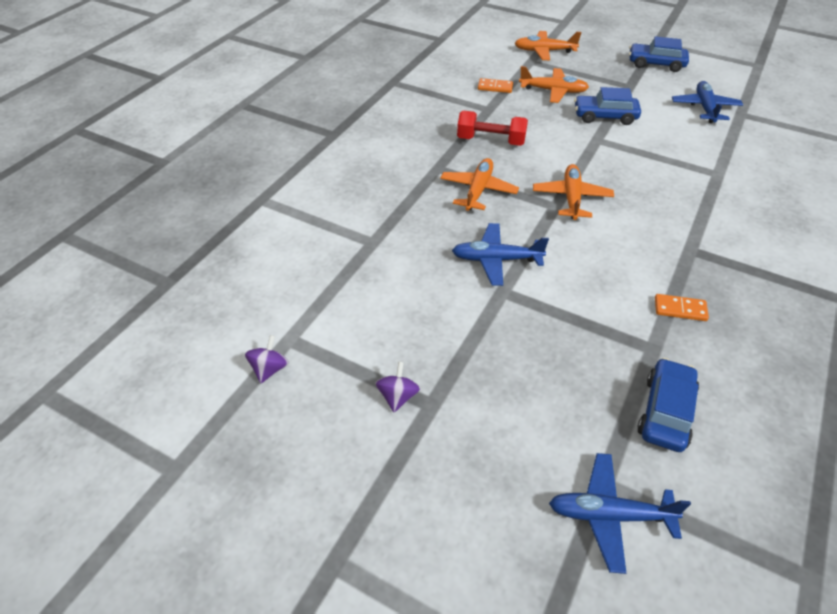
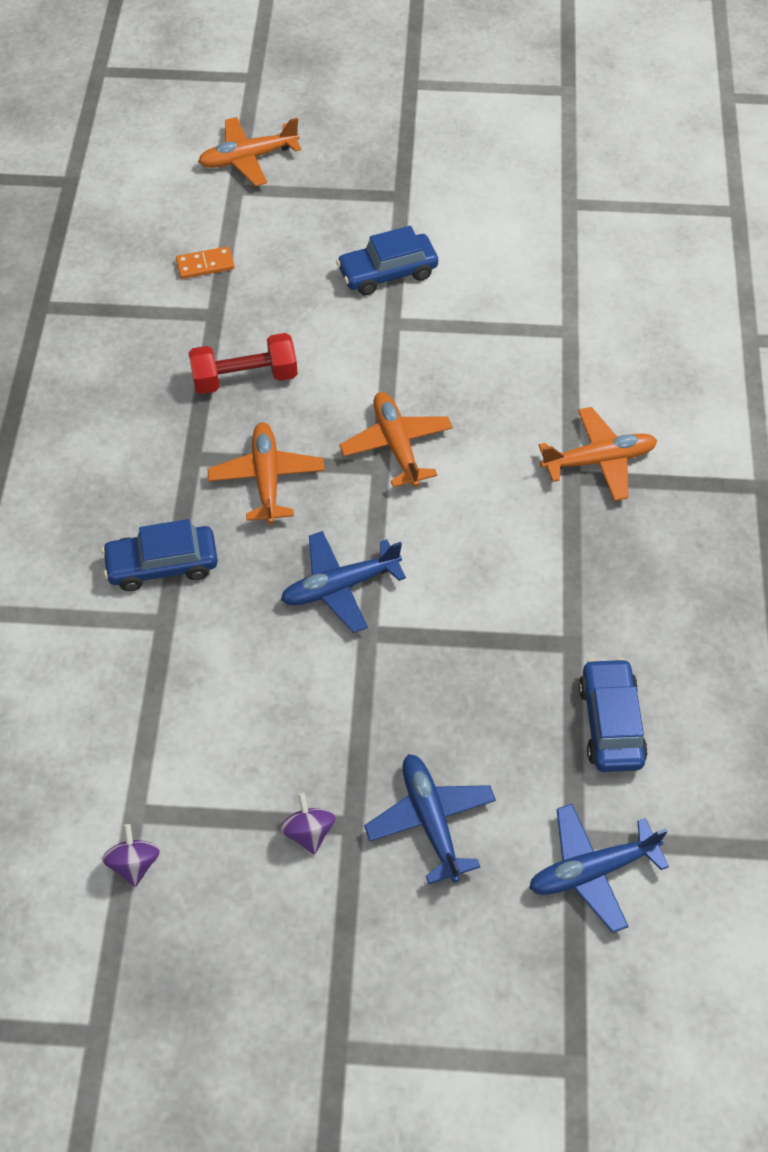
camera: 25 degrees left, 10 degrees up
orange plane [519,66,589,103] -> orange plane moved to [539,407,657,501]
blue car [629,36,689,72] -> blue car moved to [101,519,218,591]
orange domino [655,294,709,321] -> none
blue plane [672,81,743,123] -> blue plane moved to [364,754,496,884]

